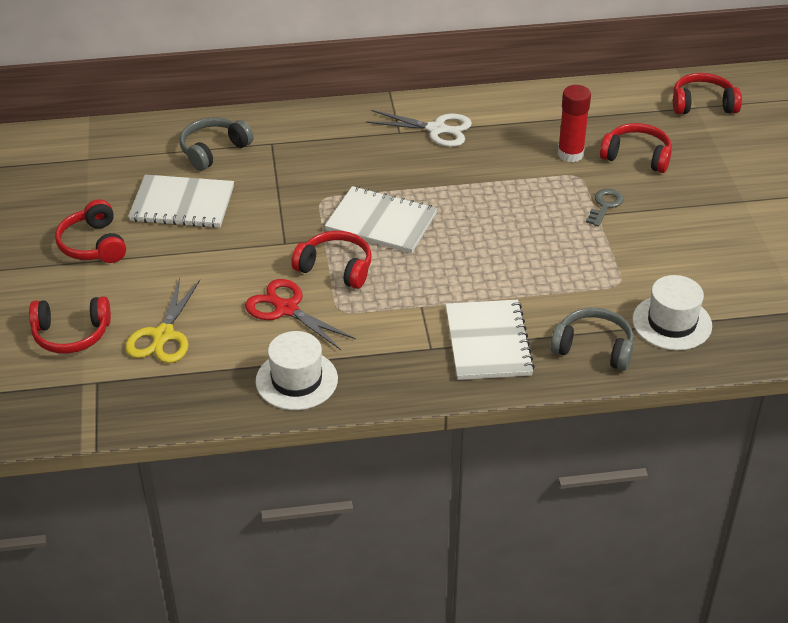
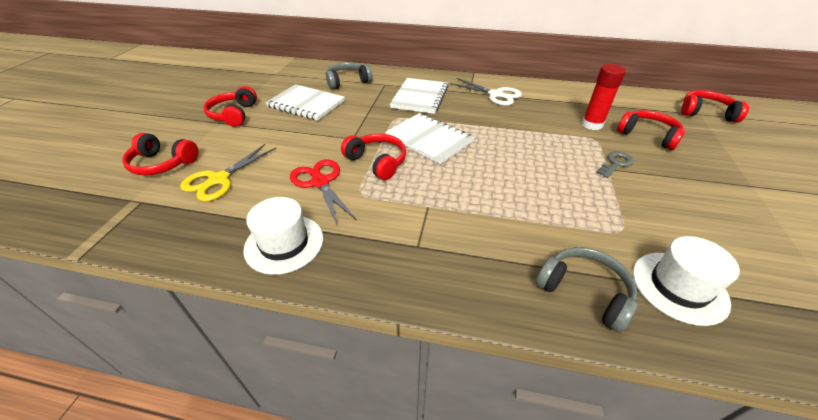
camera: 20 degrees right, 0 degrees up
white notebook [446,299,535,380] -> white notebook moved to [390,78,449,114]

